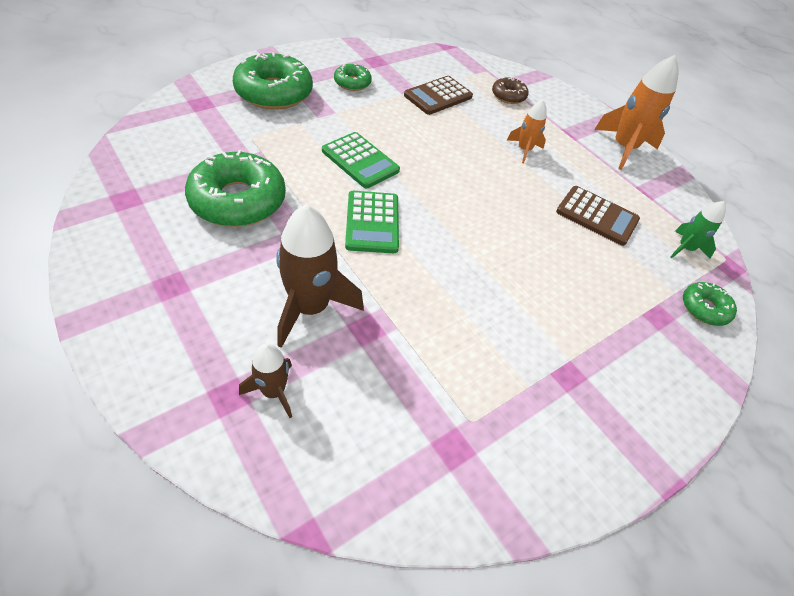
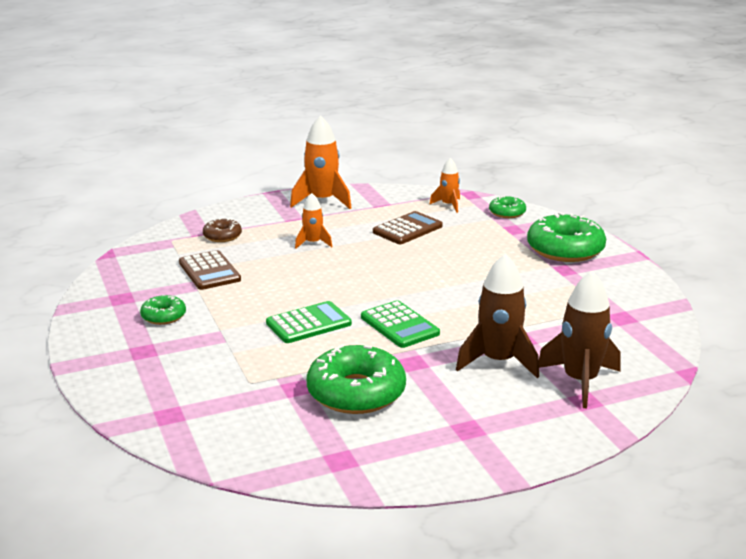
camera: 70 degrees left, 25 degrees down
green donut [233,52,313,110] -> green donut moved to [527,212,606,262]
brown rocket [239,343,292,418] -> brown rocket [539,271,621,408], size x1.79
green calculator [345,191,399,253] -> green calculator turned 45 degrees clockwise [361,300,440,348]
green rocket [670,201,726,259] -> orange rocket [429,158,460,213]

